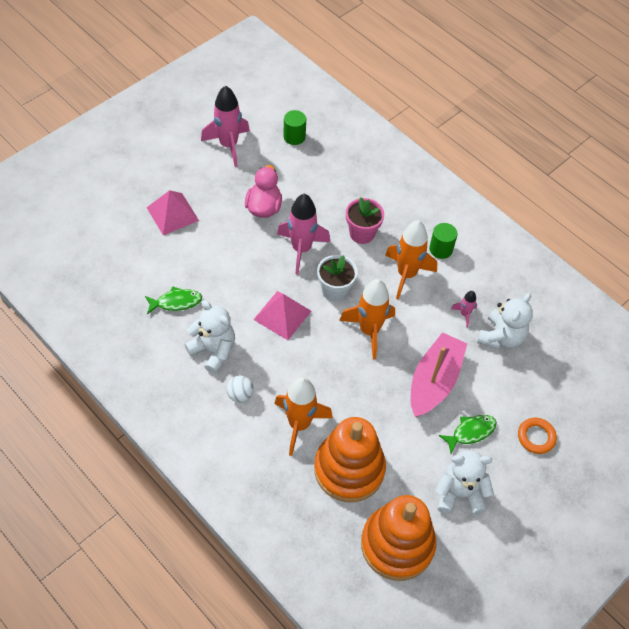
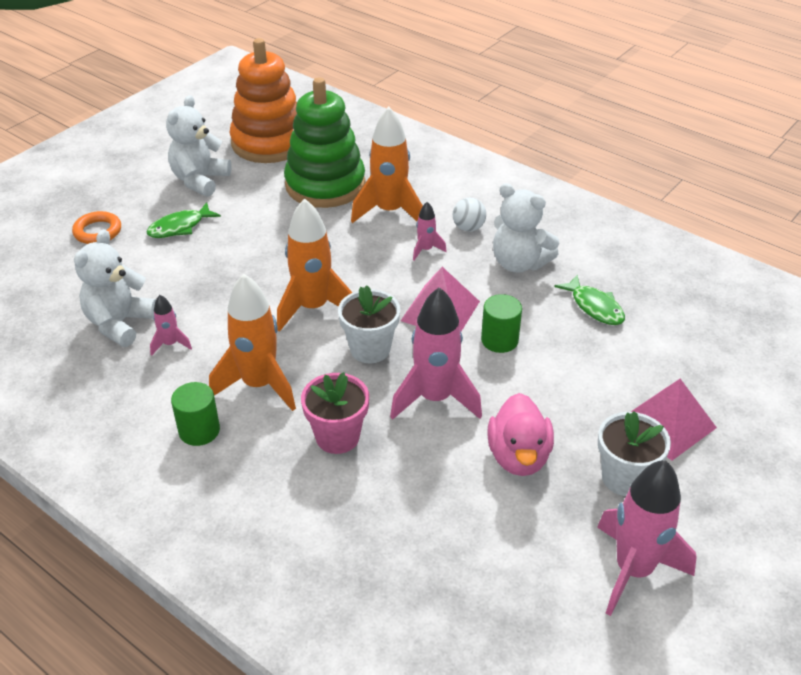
camera: 175 degrees right, 15 degrees down
green fish [145,286,202,314] -> green fish turned 105 degrees counterclockwise [554,275,625,325]
green cylinder [283,110,306,145] -> green cylinder moved to [481,294,522,353]
orange stacking toy [314,417,386,502] -> green stacking toy [284,77,365,208]
pink boat [411,332,467,417] -> none
white teddy bear [436,450,494,515] -> white teddy bear turned 120 degrees clockwise [166,95,231,197]
none -> pink rocket [413,202,447,261]
none -> white flower pot [598,411,671,496]

